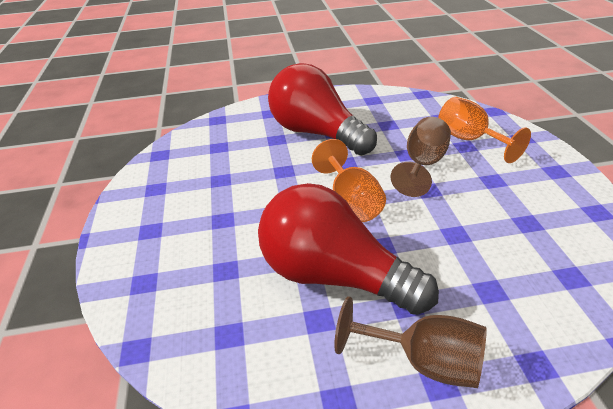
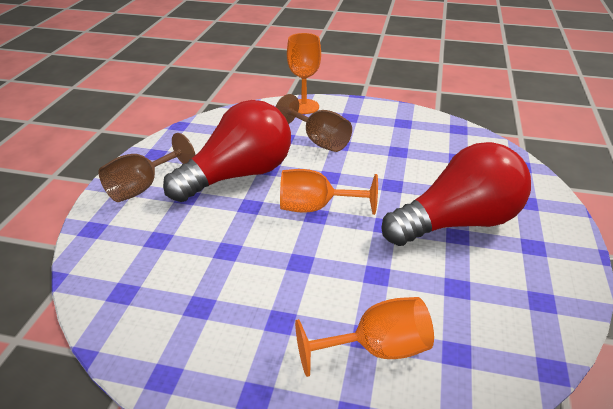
camera: 110 degrees right, 0 degrees up
brown goblet [391,117,451,197] -> brown goblet moved to [276,94,352,152]
none -> orange goblet [287,33,321,114]

